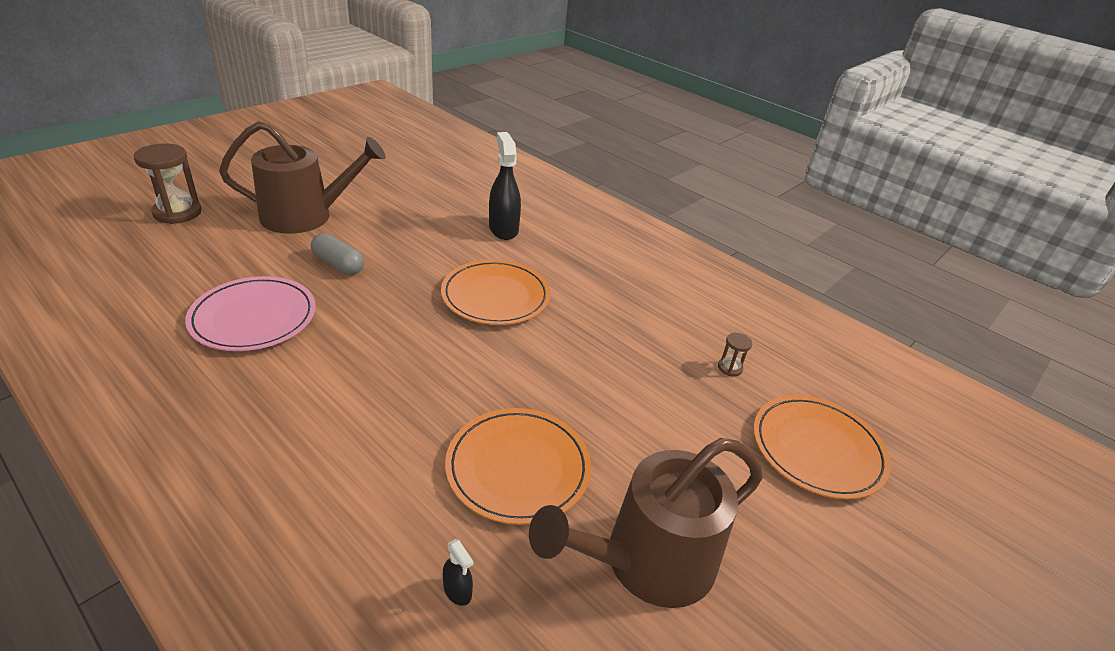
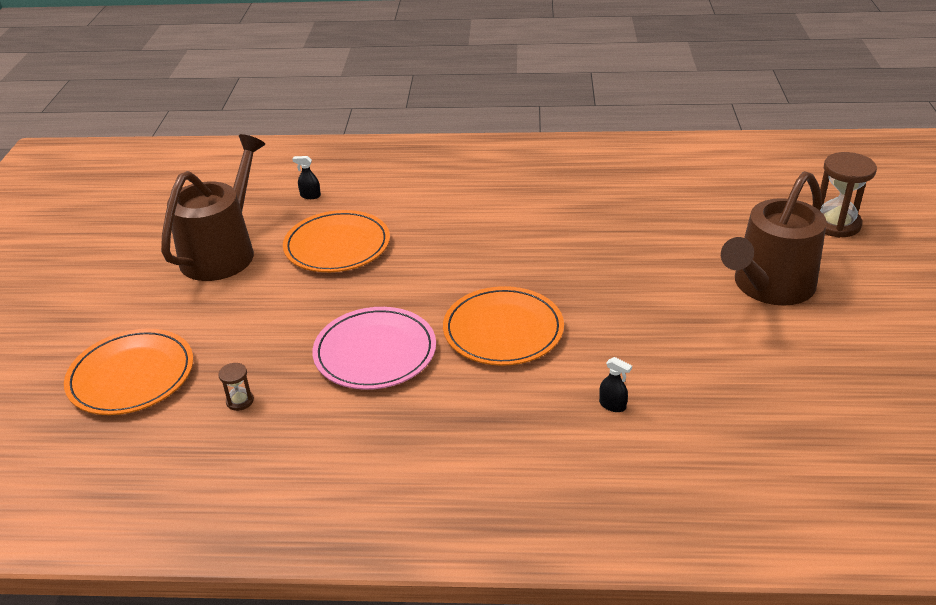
camera: 145 degrees right, 0 degrees up
pink plate [185,276,316,351] -> pink plate moved to [312,307,436,390]
grey capsule [311,233,364,275] -> none
black spray bottle [489,132,521,240] -> black spray bottle [599,357,632,412], size x0.45

